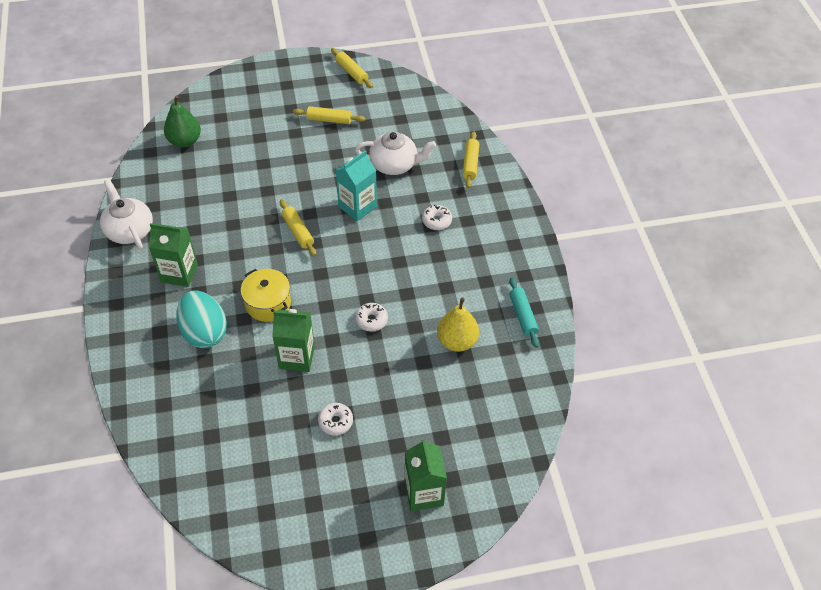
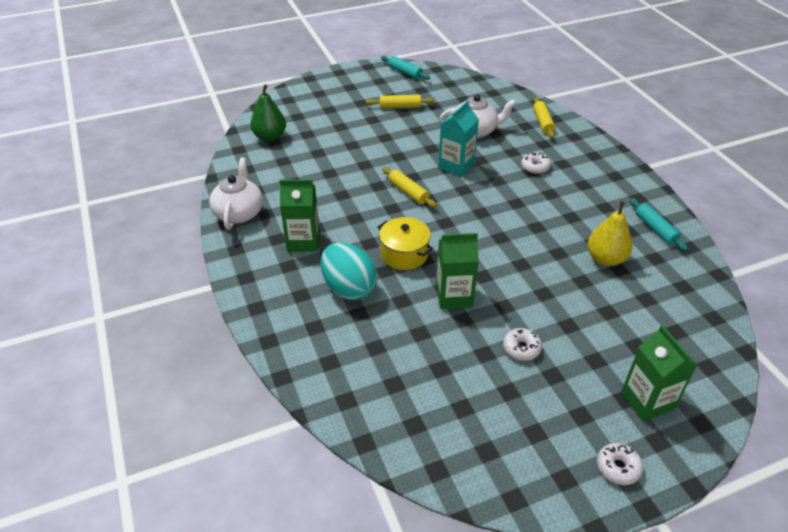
camera: 10 degrees left, 10 degrees down
white teapot [100,179,153,249] -> white teapot turned 45 degrees clockwise [209,157,263,230]
yellow rolling pin [331,48,373,88] -> turquoise rolling pin [381,55,430,80]
white donut [355,303,388,332] -> white donut moved to [597,443,643,485]

